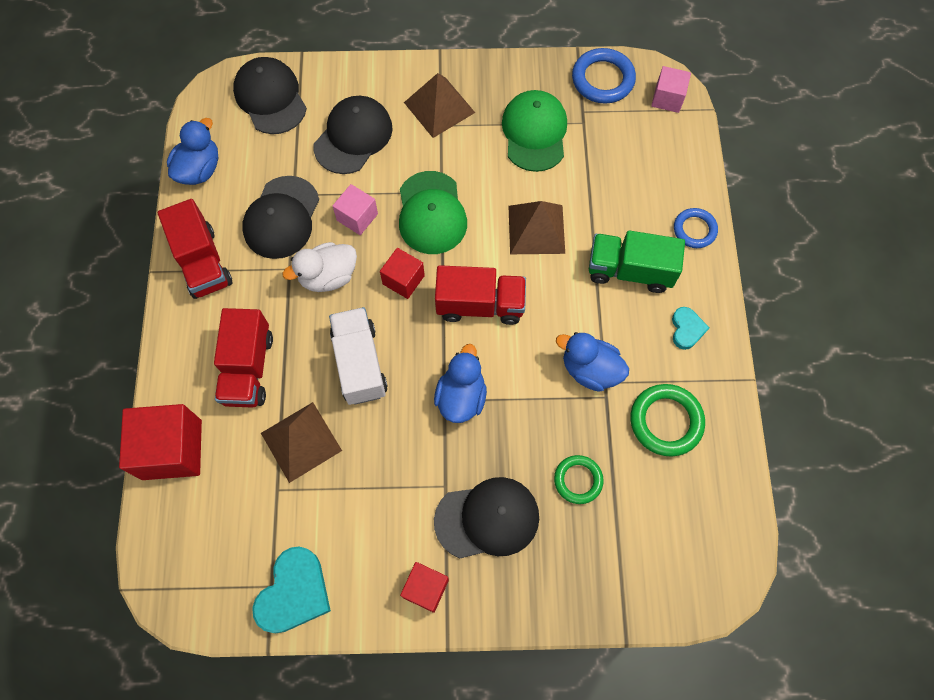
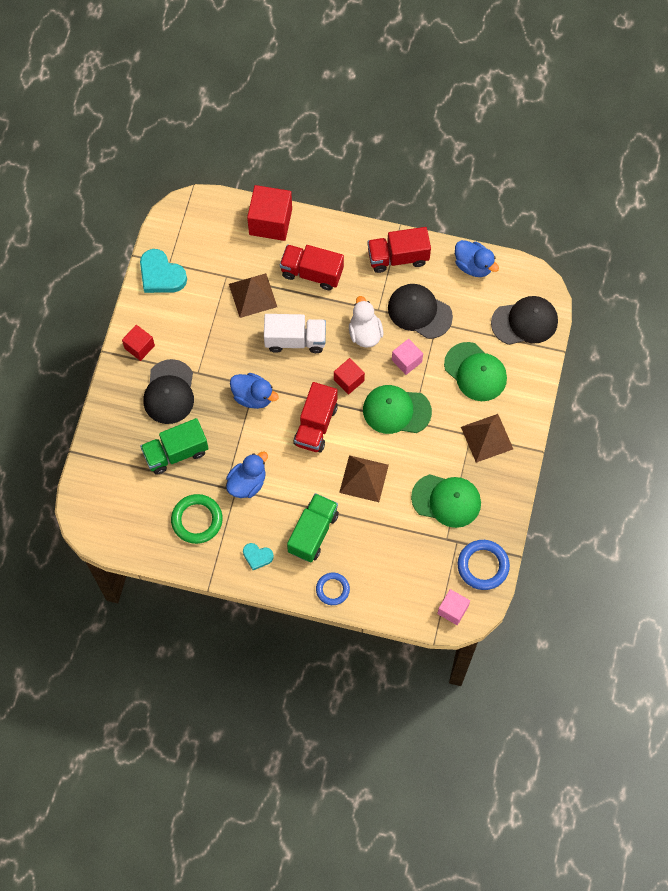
camera: 105 degrees right, 0 degrees up
black cap [314,96,393,174] -> green cap [444,342,507,401]
green ring [554,455,604,504] -> green truck [140,418,208,475]

